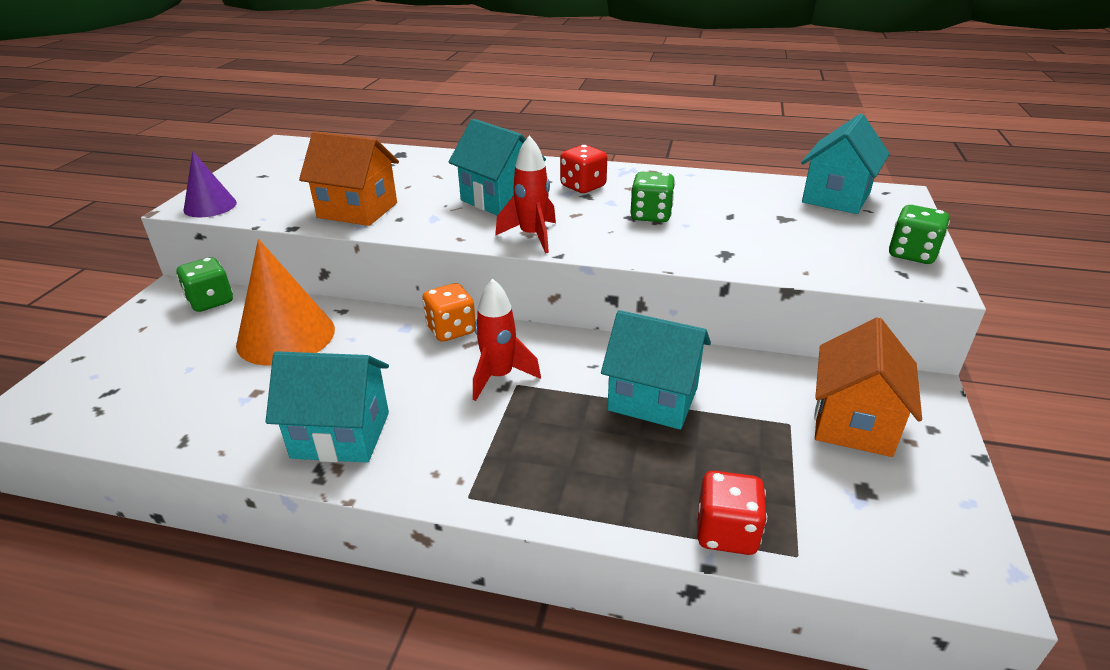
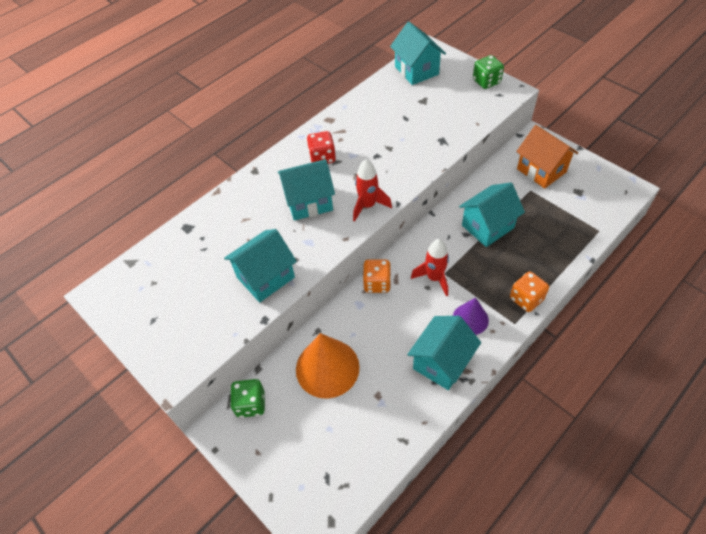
camera: 55 degrees left, 20 degrees up
purple cone [184,151,237,217] -> purple cone moved to [453,298,489,335]
orange house [299,131,399,226] -> turquoise house [224,229,297,302]
green dice [630,172,675,222] -> none
red dice [697,471,767,555] -> none
none -> orange dice [510,271,549,312]

